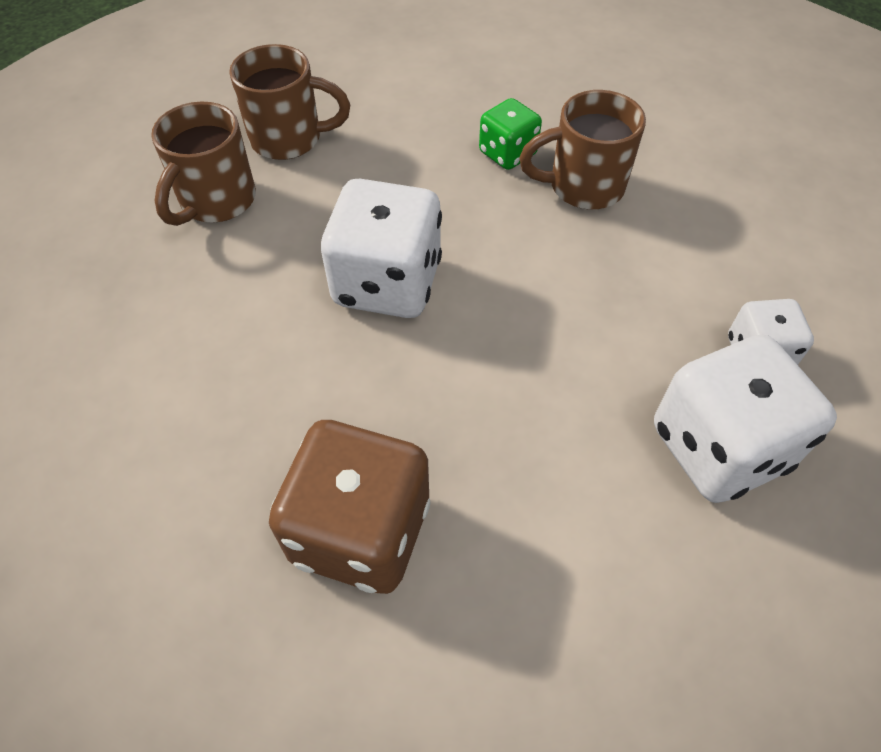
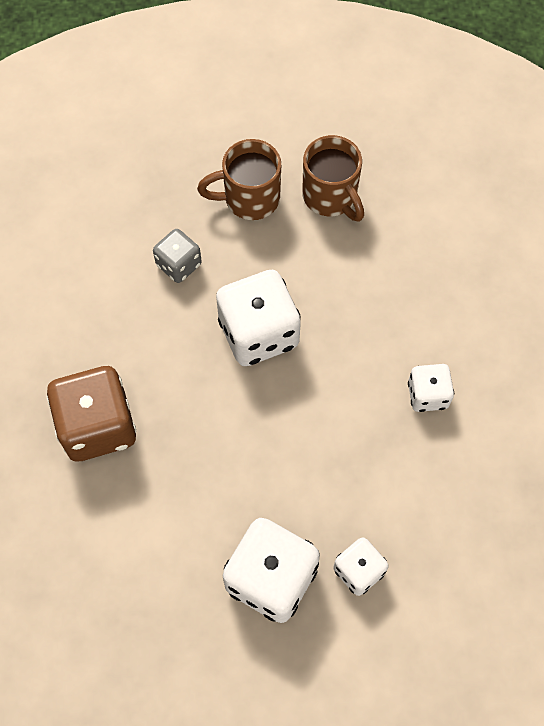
camera: 55 degrees right, 10 degrees up
green dice [479,98,542,170] -> none
brown mug [519,90,646,209] -> white dice [408,364,454,412]
none -> grey dice [153,229,202,283]

